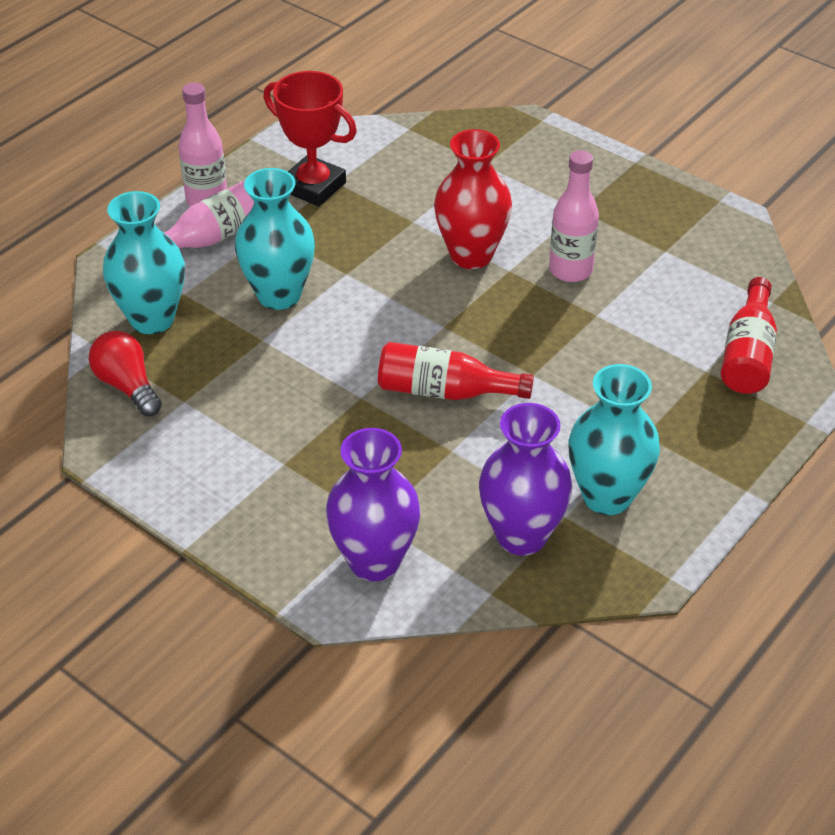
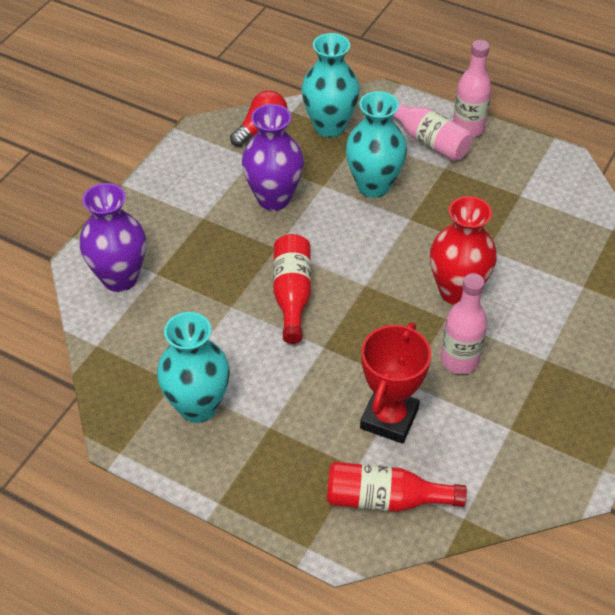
camera: 80 degrees right, 5 degrees up
red trophy [263,71,357,207] -> red trophy moved to [360,323,431,444]
purple vase [479,403,573,556] -> purple vase moved to [242,104,304,211]

